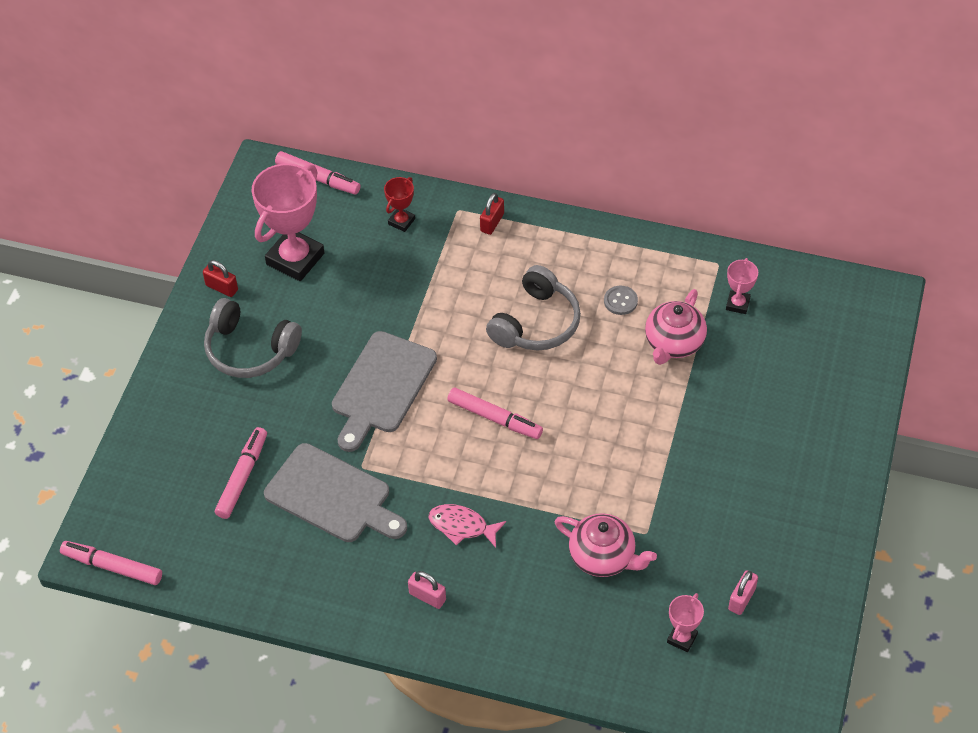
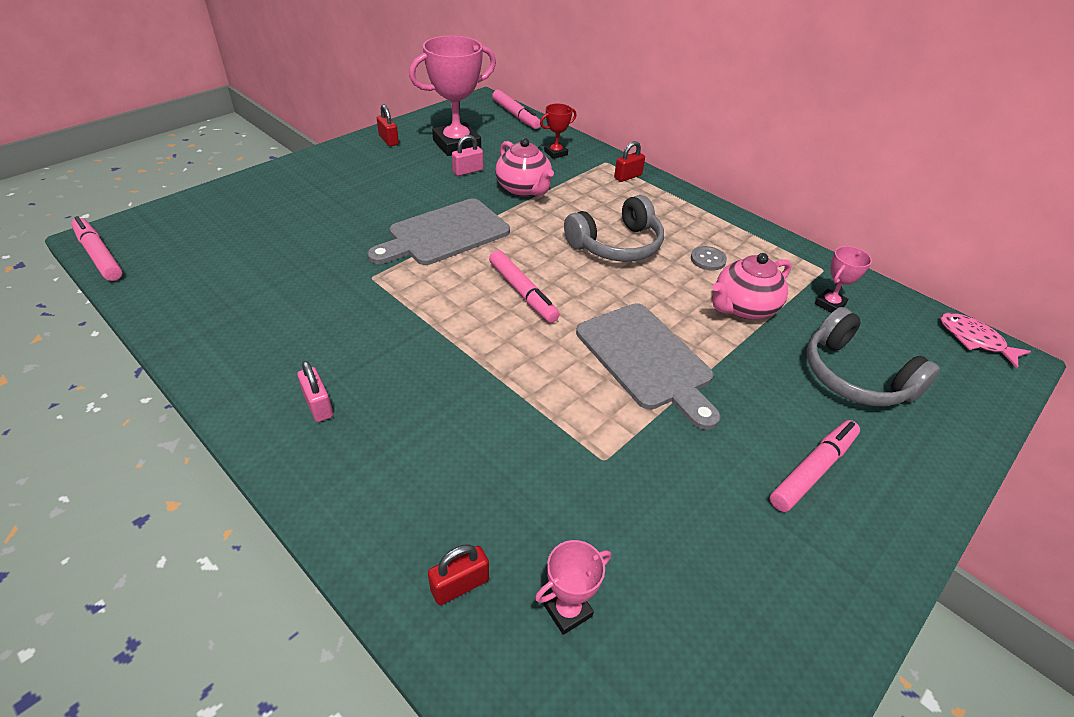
camera: 25 degrees right, 10 degrees down
grey headphones [204,298,302,378] -> grey headphones moved to [807,307,940,406]
pink marker [215,427,267,519] -> pink marker moved to [770,420,860,512]
grey cutting board [264,443,407,542] -> grey cutting board moved to [576,303,720,430]
pink fish [429,504,506,548] -> pink fish moved to [940,313,1031,368]
pink teapot [554,513,657,577] -> pink teapot moved to [495,138,554,197]
pink padlock [728,570,758,615] -> pink padlock moved to [452,135,483,176]
none -> red padlock [428,544,489,605]

